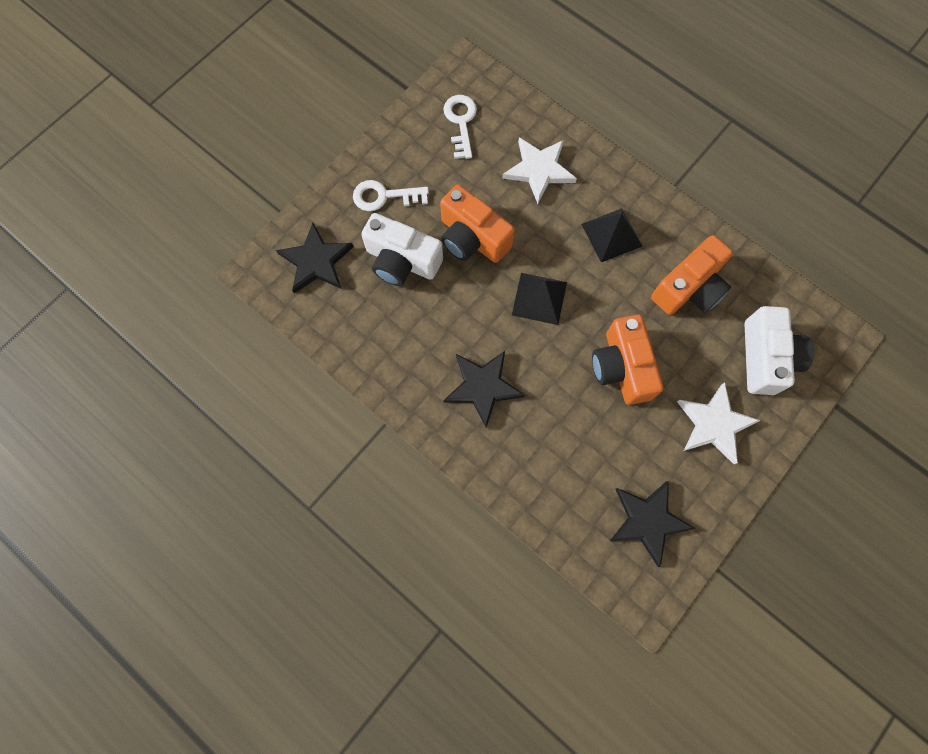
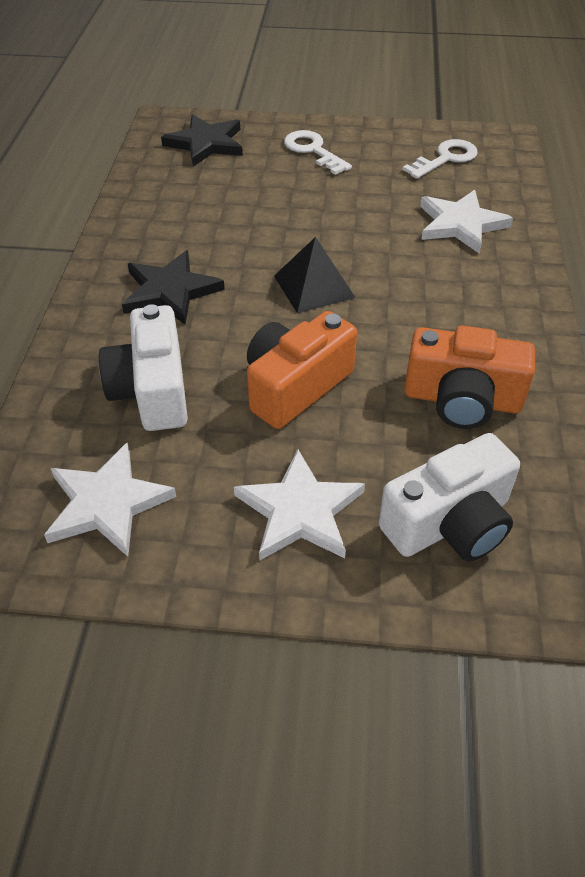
camera: 55 degrees right, 25 degrees down
white camera [361,213,443,286] -> white camera moved to [99,304,188,431]
orange camera [440,185,515,263] -> none
black pyramid [581,208,642,263] -> none
black star [610,481,696,567] -> white star [44,443,177,557]

